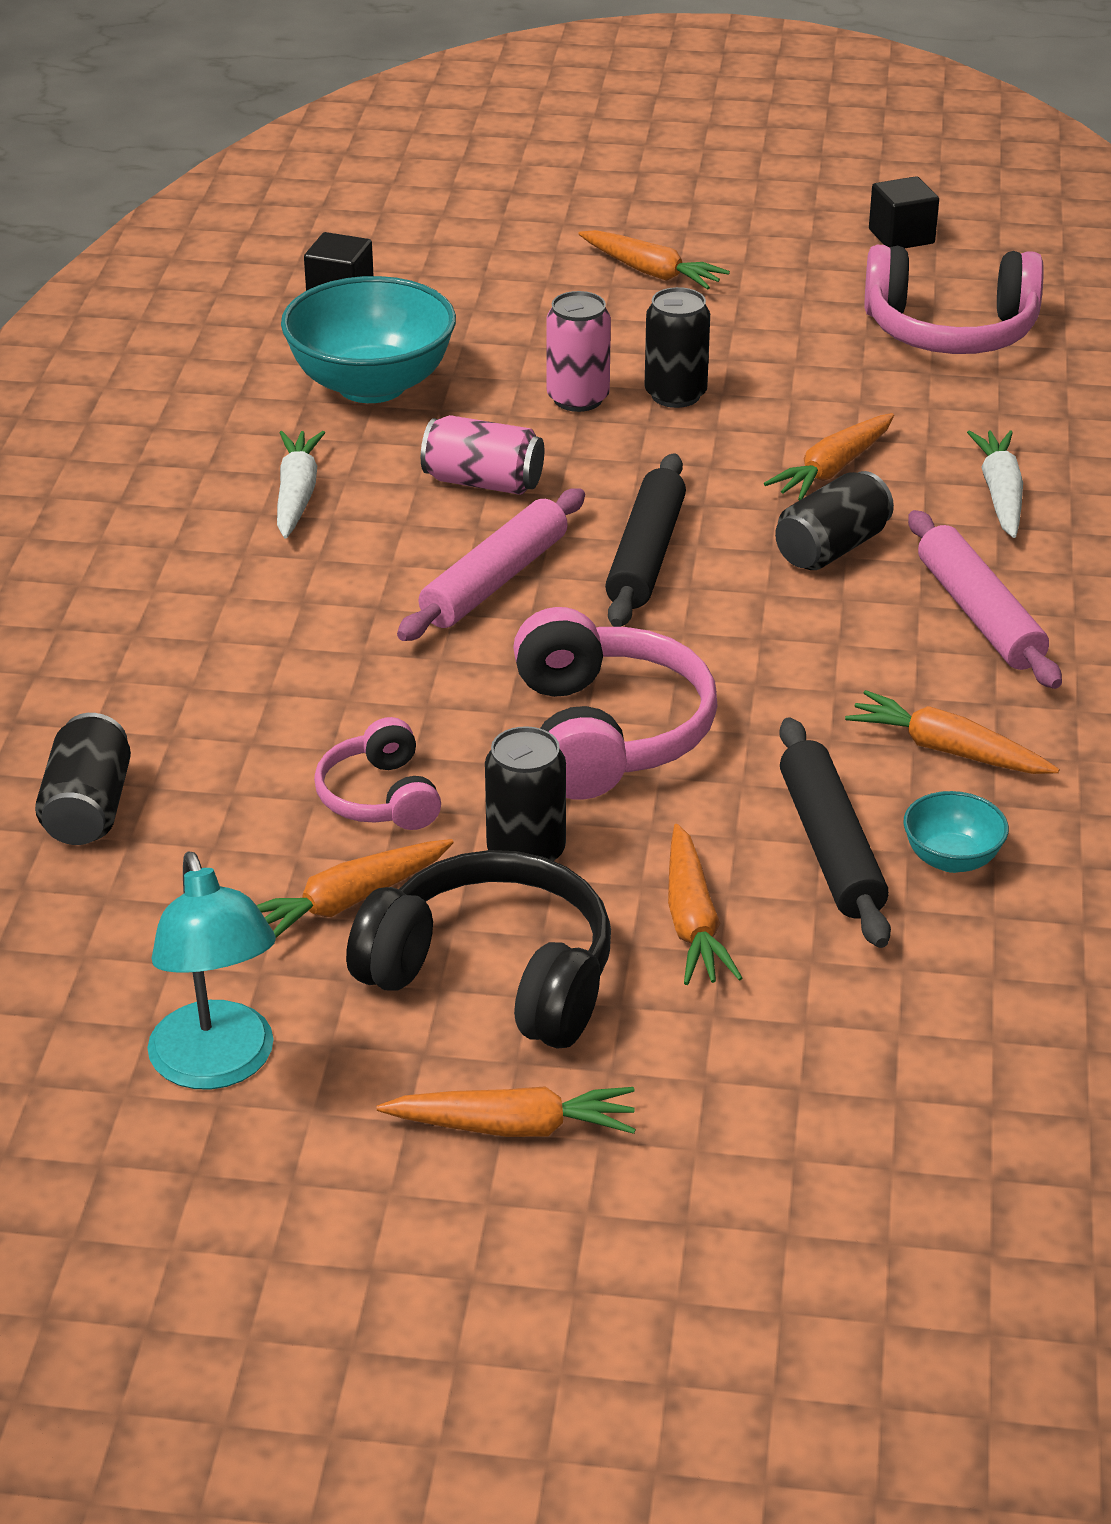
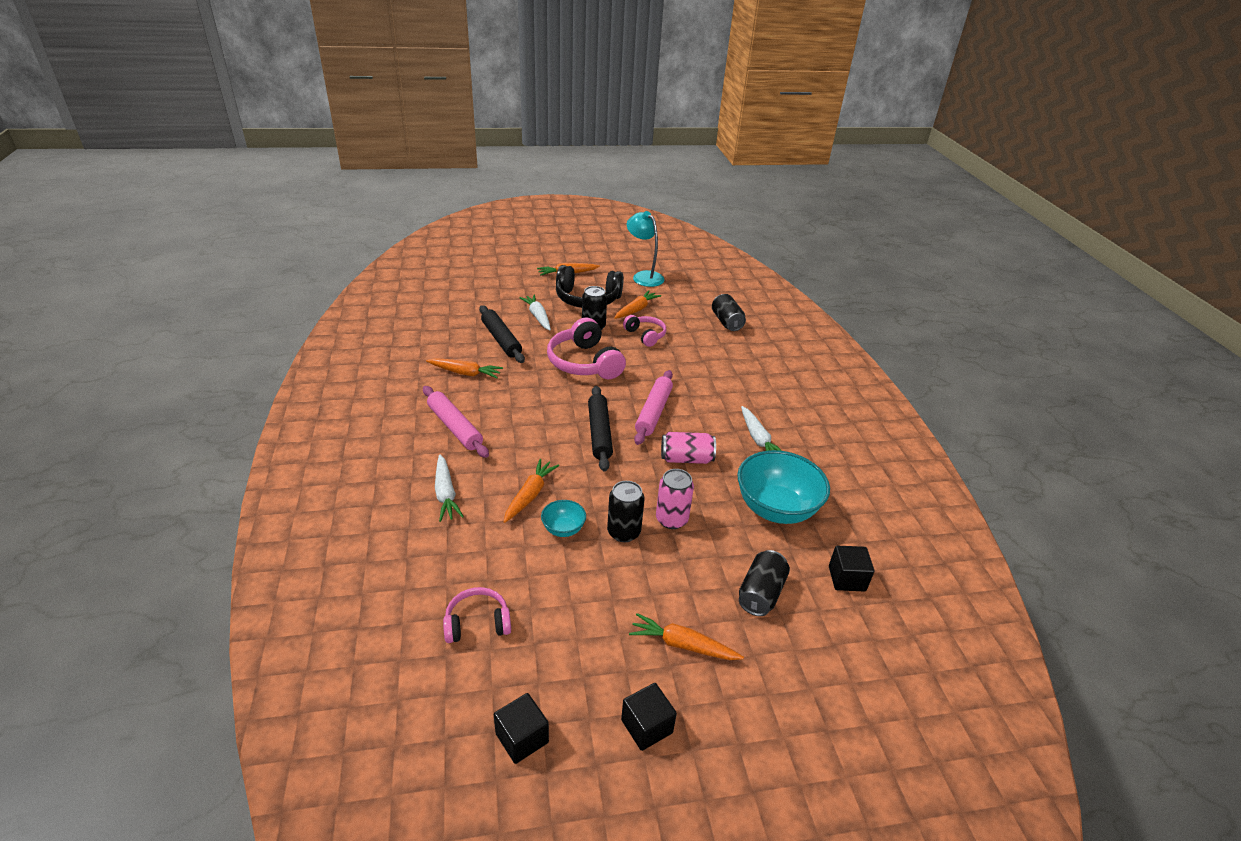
camera: 160 degrees right, 0 degrees up
orange carrot [668,824,742,985] -> white carrot [519,295,551,330]
black can [775,471,894,570] -> black can moved to [739,550,790,616]
pink headphones [864,245,1044,354] -> pink headphones [443,587,511,643], size x0.57
turquoise bowl [903,791,1009,873] -> turquoise bowl moved to [541,500,586,537]
none -> black cube [621,683,677,751]

